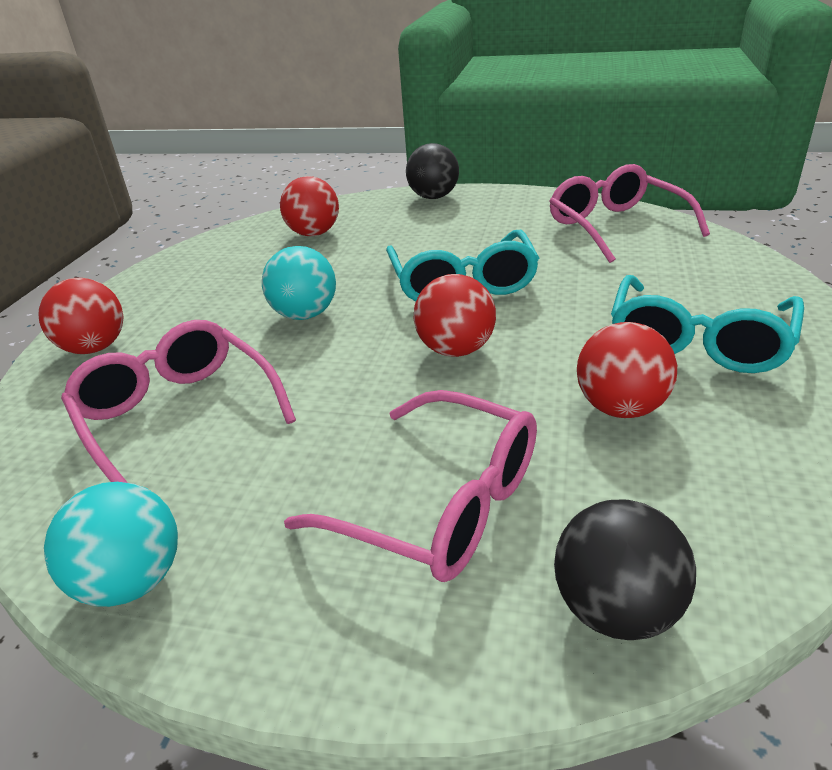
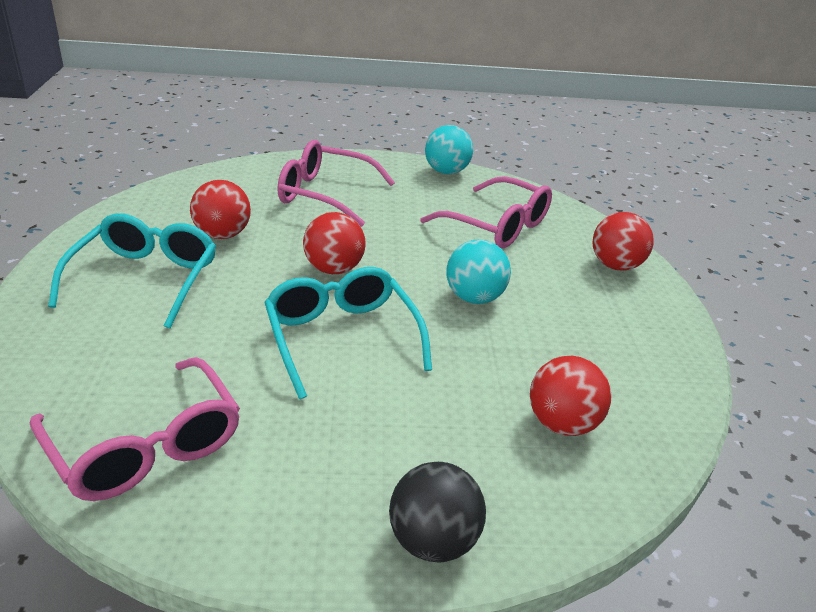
camera: 160 degrees right, 0 degrees up
black ball [554,500,696,640] -> none

